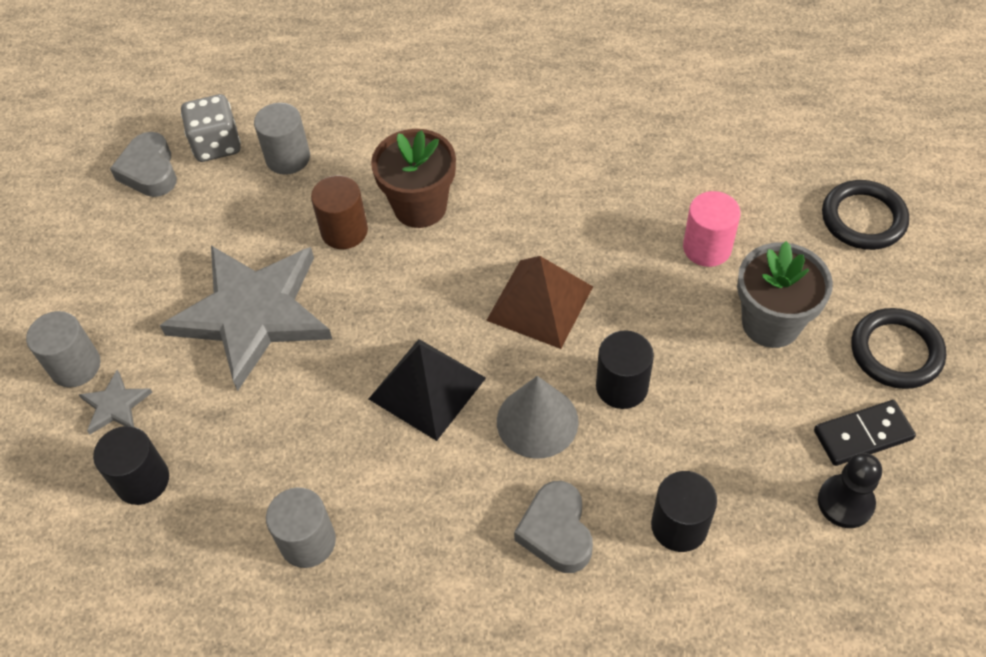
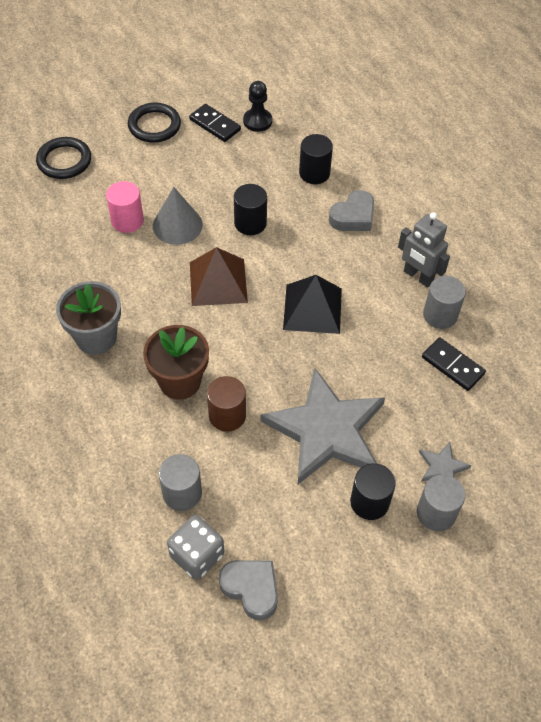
camera: 125 degrees left, 0 degrees up
black cylinder [93,426,169,505] -> black cylinder moved to [350,463,396,520]
grey heart [110,132,177,197] -> grey heart turned 90 degrees counterclockwise [219,560,278,621]
grey cone [497,376,579,459] -> grey cone moved to [153,187,203,245]
grey flower pot [737,241,833,348] -> grey flower pot moved to [56,281,121,355]
none -> grey robot [398,212,450,287]
none -> black domino [422,337,486,391]

